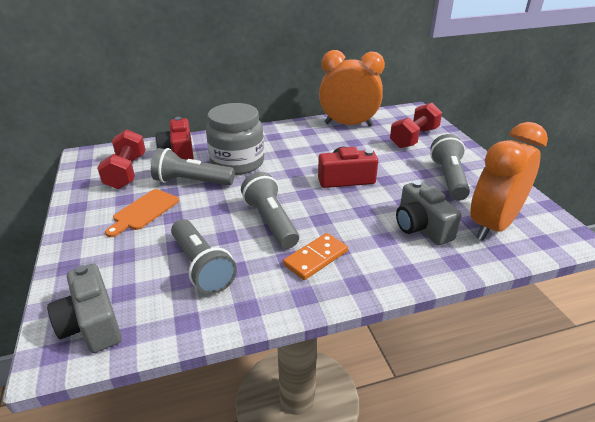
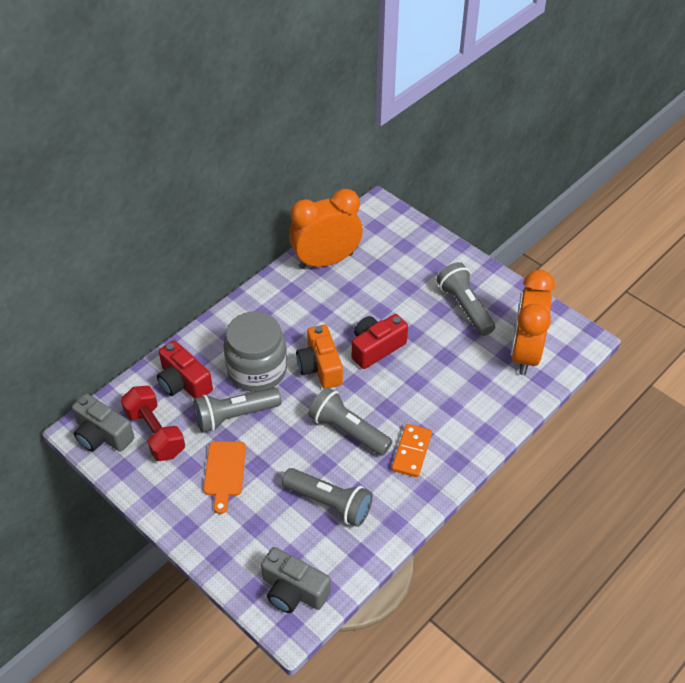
camera: 30 degrees left, 15 degrees up
red dumbbell [390,103,442,148] -> none
grey camera [396,181,462,245] -> grey camera moved to [72,393,134,452]
none -> orange camera [296,325,343,389]

